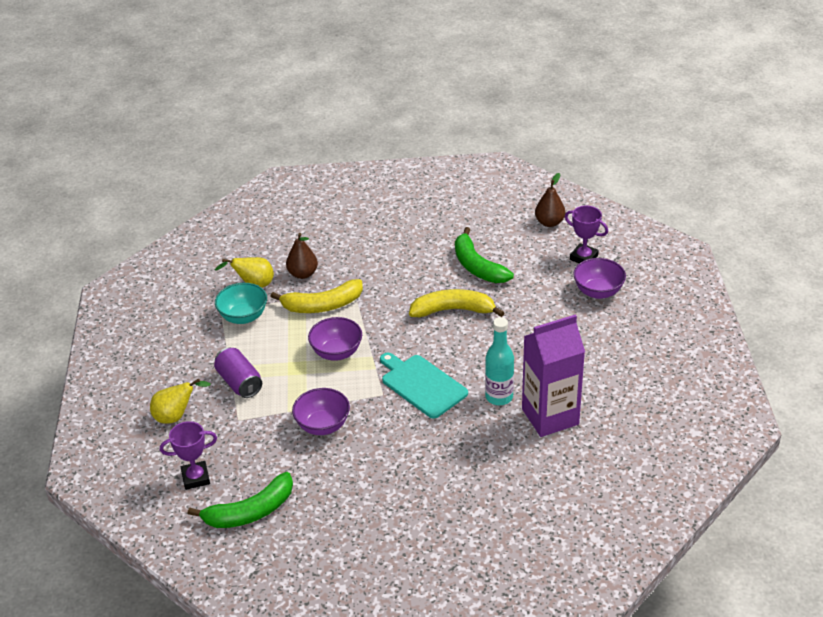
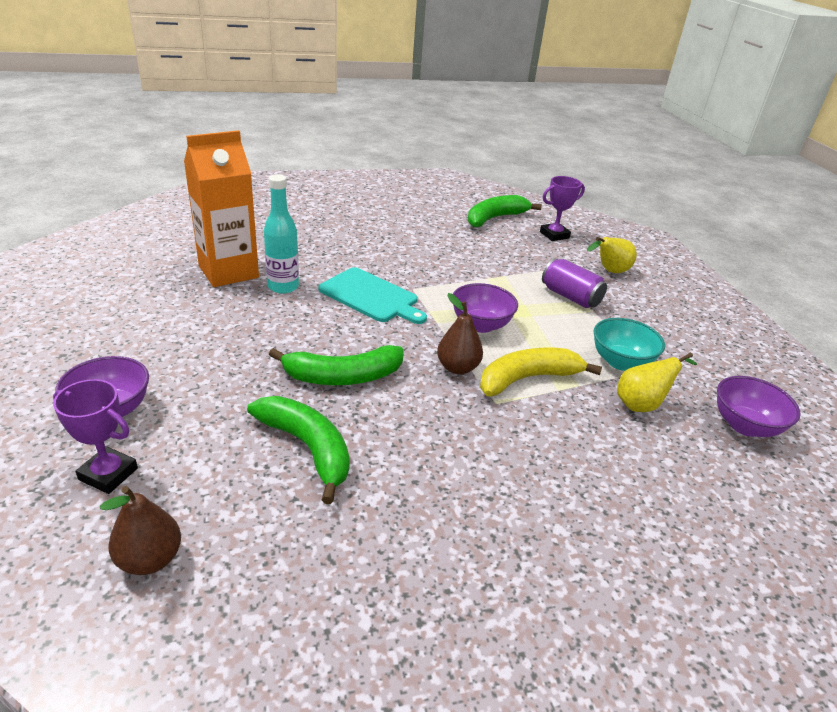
camera: 165 degrees right, 5 degrees down
brown pear [286,233,318,279] -> brown pear moved to [437,293,483,374]
purple bowl [292,388,350,435] -> purple bowl moved to [717,376,800,437]
yellow banana [409,289,504,317] -> green banana [269,345,403,385]
purple carton [522,314,585,437] -> orange carton [184,130,259,287]

